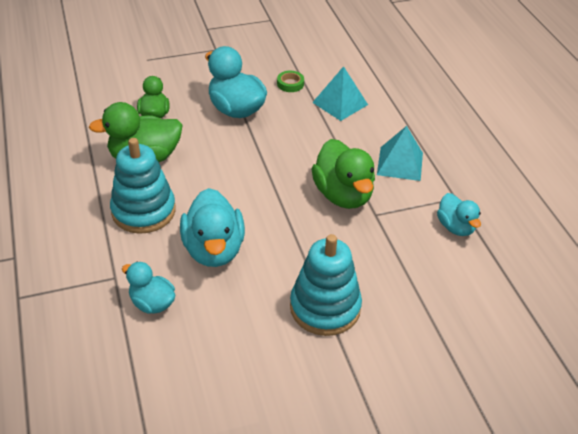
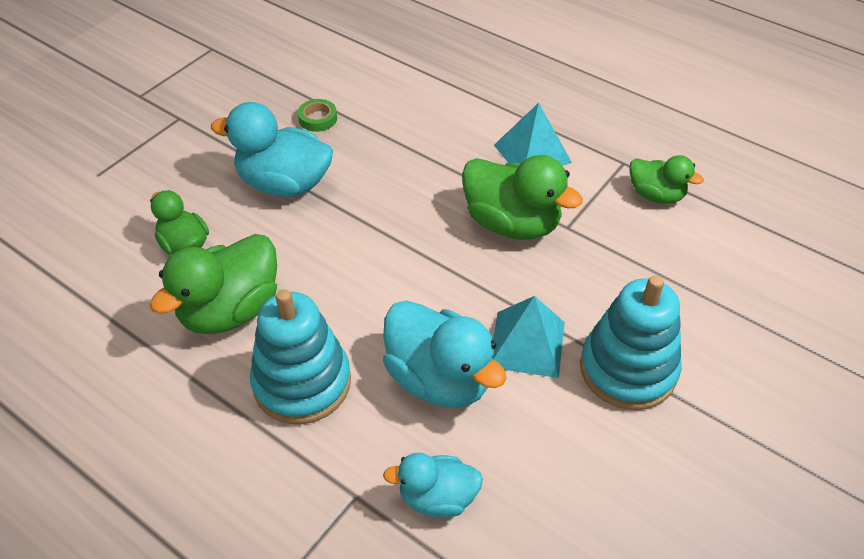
camera: 35 degrees left, 5 degrees up
turquoise pyramid [312,66,368,121] -> turquoise pyramid moved to [492,296,565,378]
turquoise duck [437,193,481,236] -> green duck [629,155,704,204]

